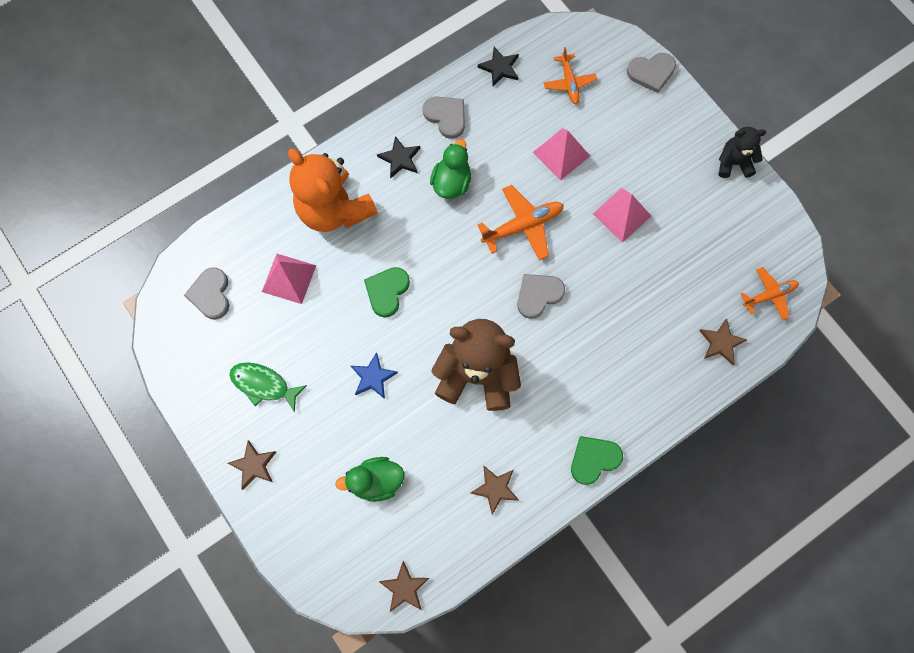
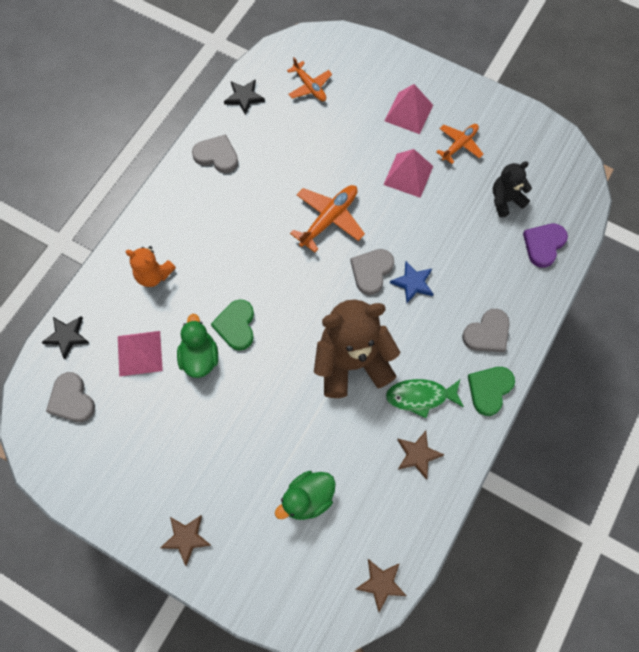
camera: 25 degrees left, 5 degrees down
green fish [229,362,307,412] -> green fish moved to [386,379,464,418]
orange teddy bear [288,148,378,232] -> orange teddy bear [126,246,176,287], size x0.53
blue star [351,352,398,399] -> blue star moved to [390,261,433,303]
black star [377,136,420,178] -> black star moved to [42,316,89,359]
green duck [430,139,471,199] -> green duck moved to [177,314,218,378]
pink pyramid [533,128,590,181] -> pink pyramid moved to [385,84,433,134]
grey heart [627,53,676,93] -> grey heart moved to [462,309,510,352]
brown star [700,319,747,365] -> purple heart [523,224,568,268]
black teddy bear [719,127,766,178] -> black teddy bear moved to [493,161,532,217]
orange plane [741,267,799,320] -> orange plane moved to [436,124,483,164]

